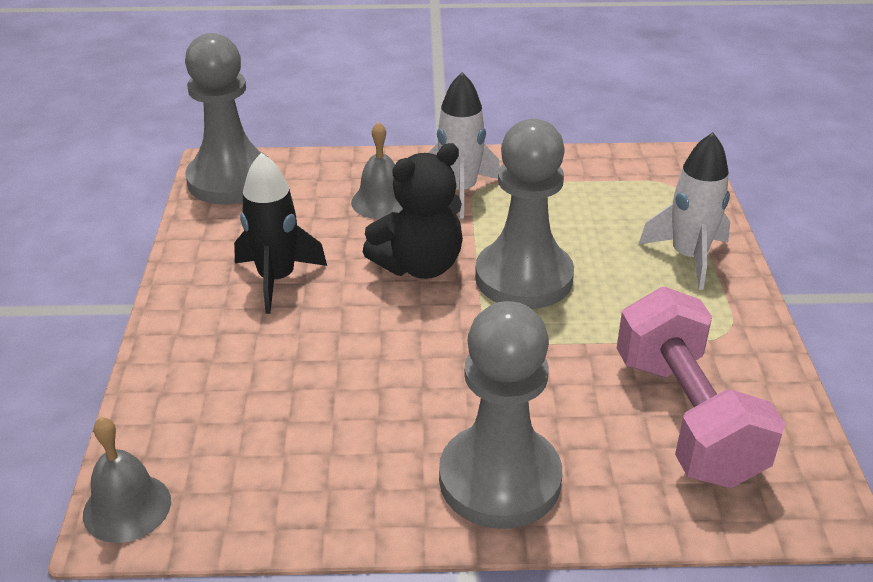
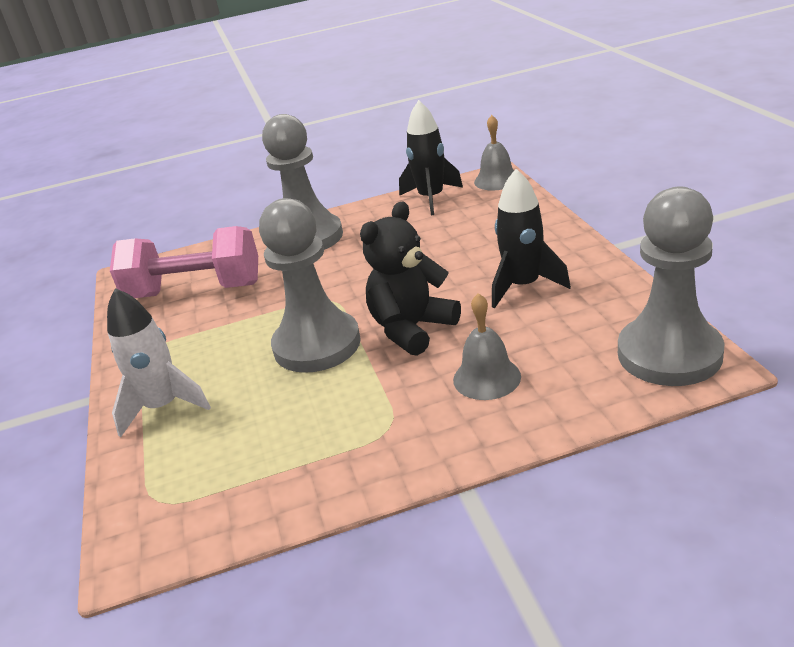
camera: 170 degrees right, 5 degrees down
white rocket [428,72,500,219] -> none
pink dumbbell [617,287,785,488] -> pink dumbbell turned 60 degrees counterclockwise [110,226,258,298]
none -> black rocket [399,100,463,216]

